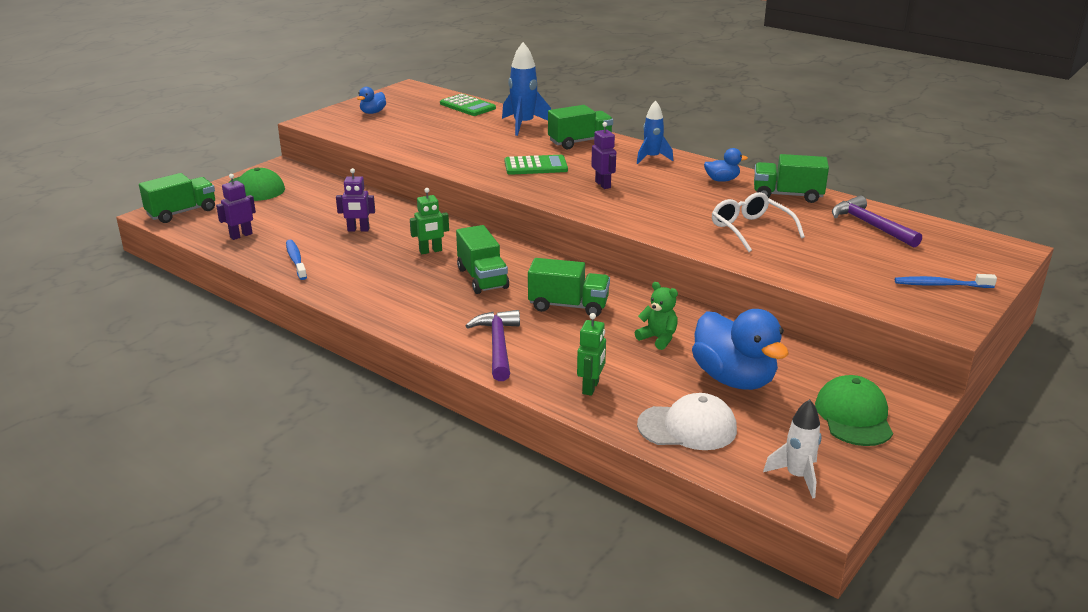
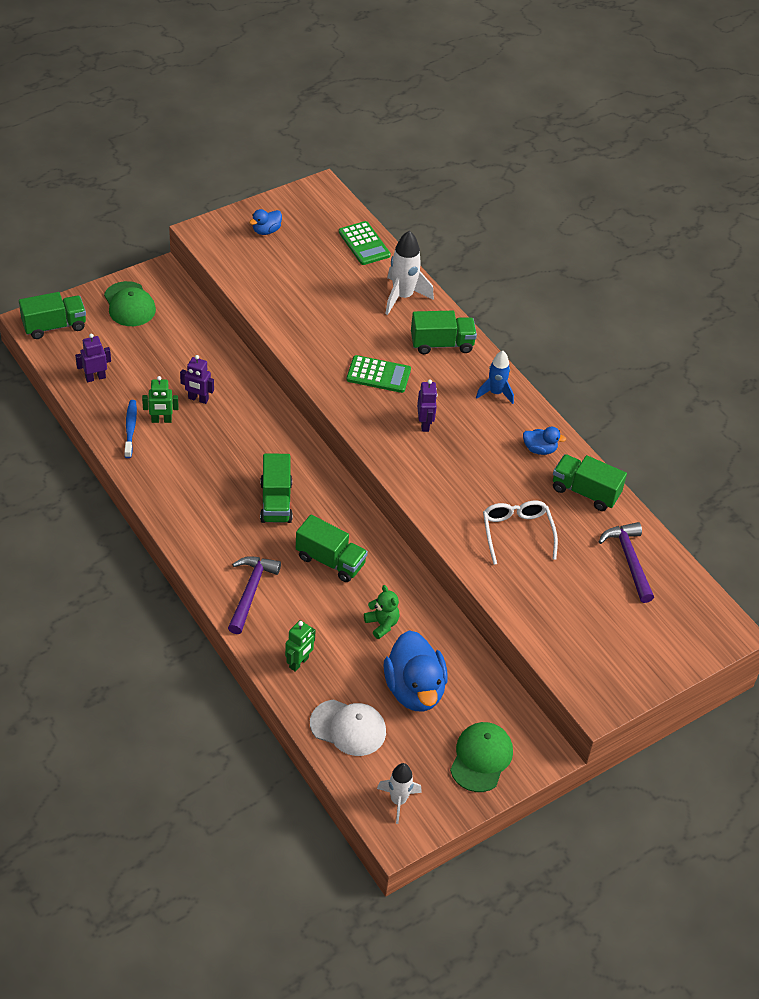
camera: 15 degrees right, 20 degrees up
green robot [410,188,449,254] -> green robot moved to [142,376,179,423]
blue rocket [502,42,551,136] -> white rocket [385,230,434,315]
blue toothbrush [895,274,997,288] -> none

